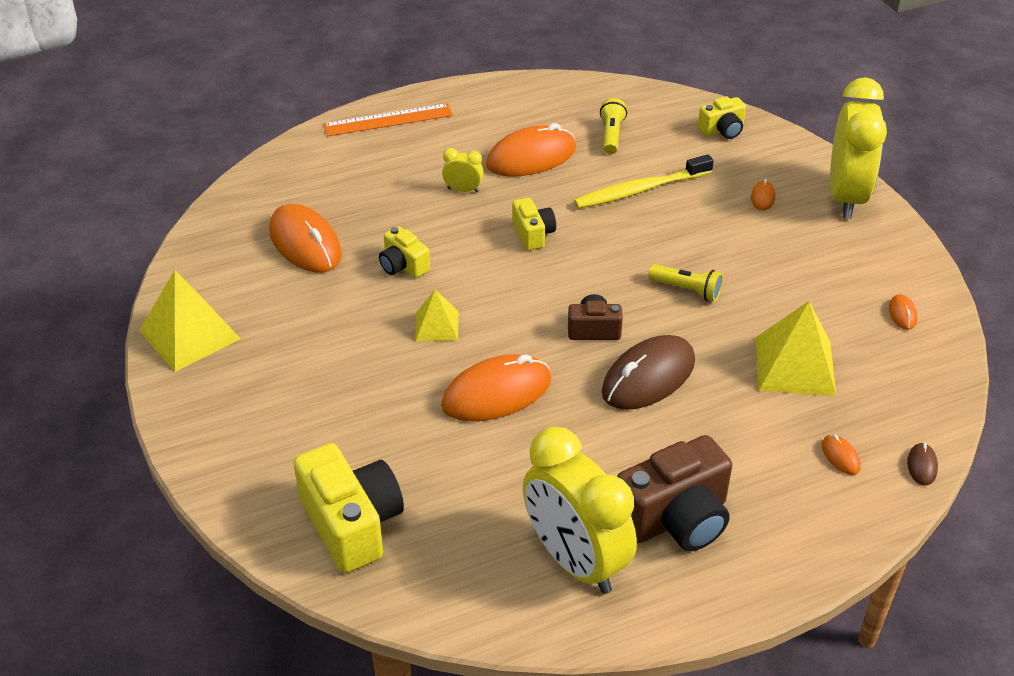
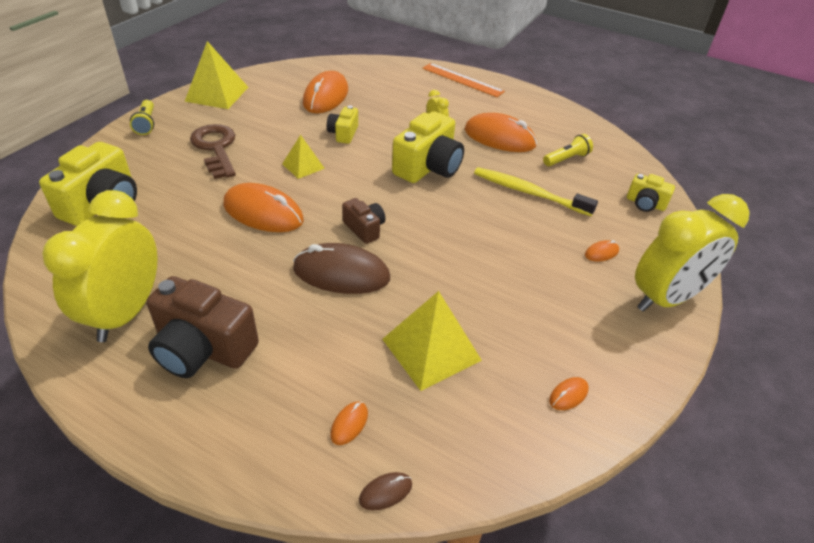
camera: 50 degrees right, 0 degrees up
yellow camera [512,198,556,250] -> yellow camera [392,111,464,183], size x1.86
yellow flashlight [648,264,723,301] -> yellow flashlight moved to [130,100,154,135]
none -> brown key [190,124,236,179]

